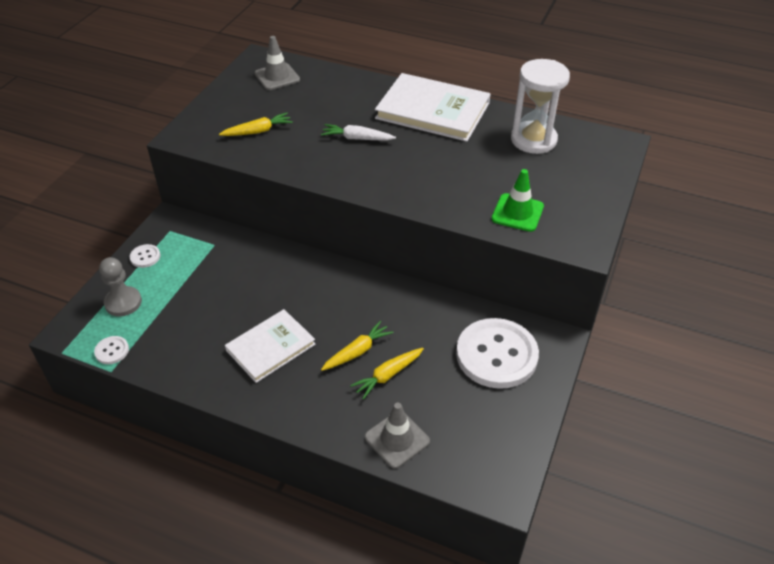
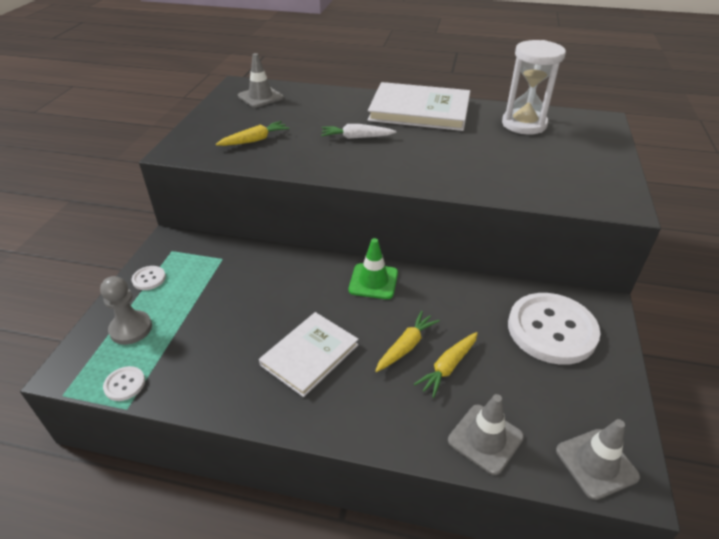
camera: 10 degrees left, 5 degrees down
green traffic cone [491,169,544,232] -> green traffic cone moved to [348,238,398,299]
none -> grey traffic cone [556,419,640,500]

